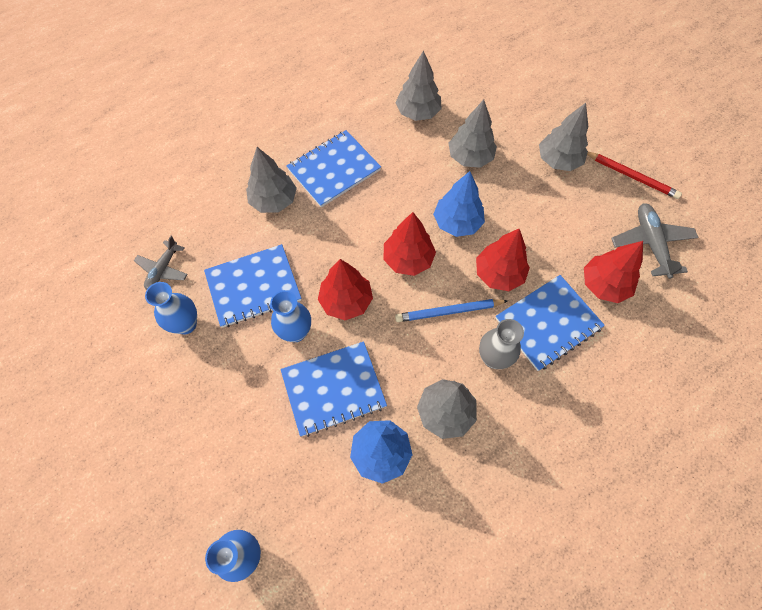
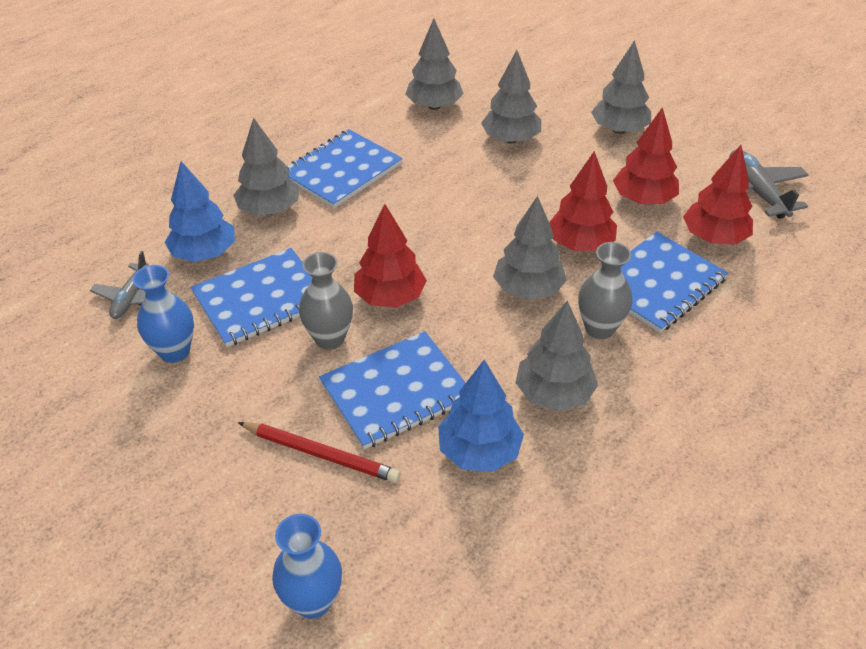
camera: 10 degrees left, 20 degrees down
blue vase [270,290,311,342] -> grey vase [299,252,353,350]
red tree [384,212,436,276] -> red tree moved to [613,107,679,204]
blue pencil [395,299,508,322] -> grey tree [493,196,567,300]
blue tree [433,171,485,237] -> blue tree moved to [165,161,235,262]
red pencil [587,152,682,199] -> red pencil moved to [238,422,401,483]

